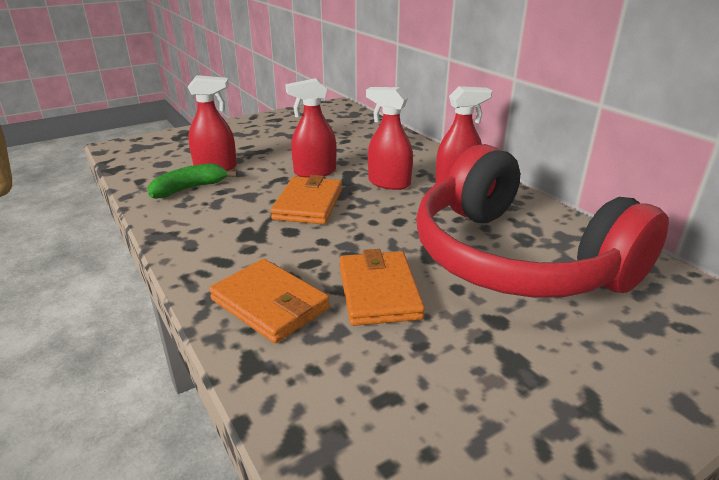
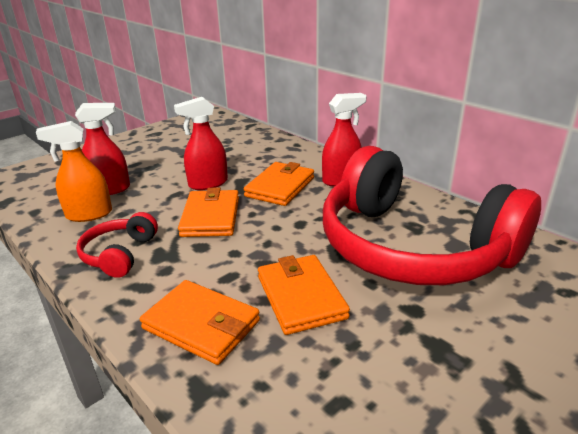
camera: 10 degrees left, 0 degrees up
green banana [147,163,238,199] -> orange spray bottle [36,121,112,222]
red spray bottle [366,87,413,190] -> orange wallet [244,162,314,206]
none -> red headphones [76,212,158,278]

